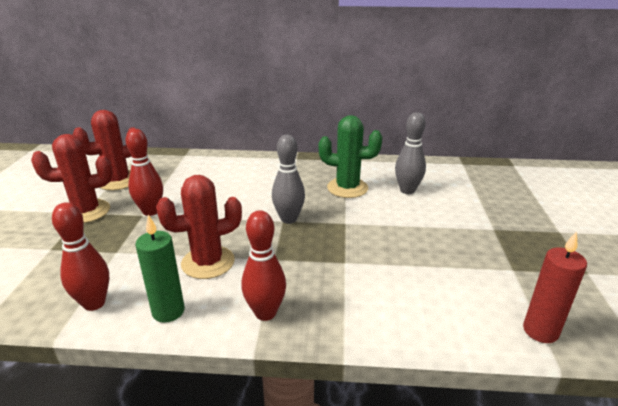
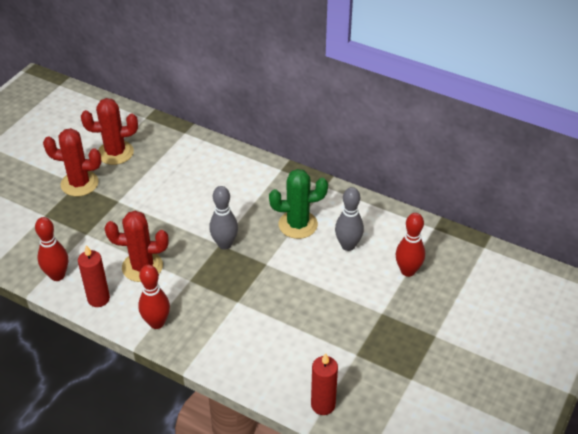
camera: 25 degrees right, 15 degrees up
red bowling pin [126,129,163,216] -> red bowling pin moved to [396,213,425,277]
green candle [135,215,185,323] -> red candle [78,245,110,307]
green cactus [319,115,382,198] -> green cactus turned 45 degrees counterclockwise [269,169,328,239]

